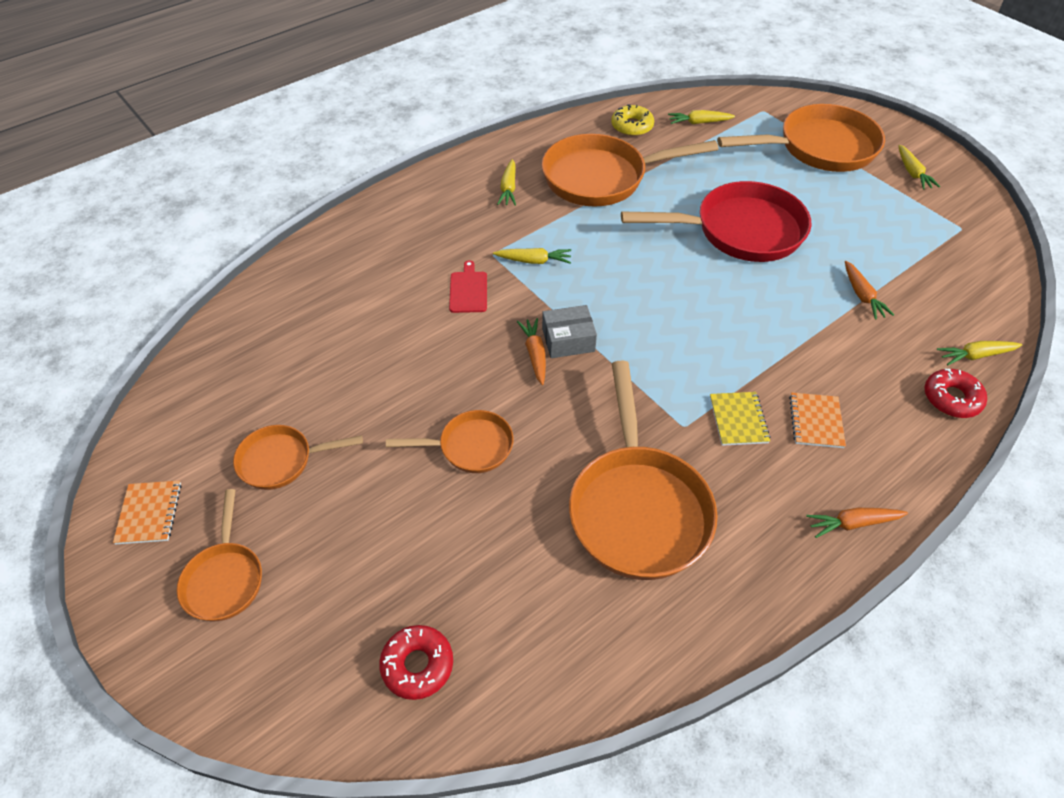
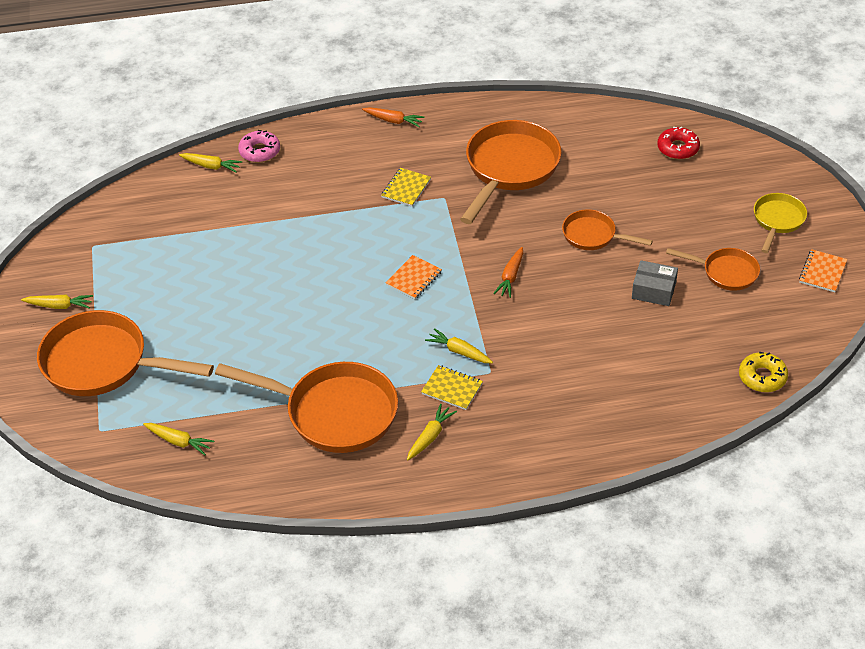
camera: 150 degrees left, 5 degrees down
orange pan [177,489,262,621] -> yellow pan [754,193,807,253]
red cutting board [449,260,487,313] -> none
grey box [542,305,597,358] -> grey box moved to [632,260,678,306]
yellow donut [611,104,654,136] -> yellow donut moved to [739,352,788,392]
red pan [621,181,811,262] -> none
orange notebook [789,392,846,448] -> orange notebook moved to [385,255,442,299]
orange carrot [845,261,894,320] -> none
yellow carrot [898,145,940,190] -> yellow carrot turned 75 degrees clockwise [21,295,93,309]
red donut [924,369,987,418] -> pink donut [238,130,280,162]
none -> yellow notebook [421,365,483,410]

